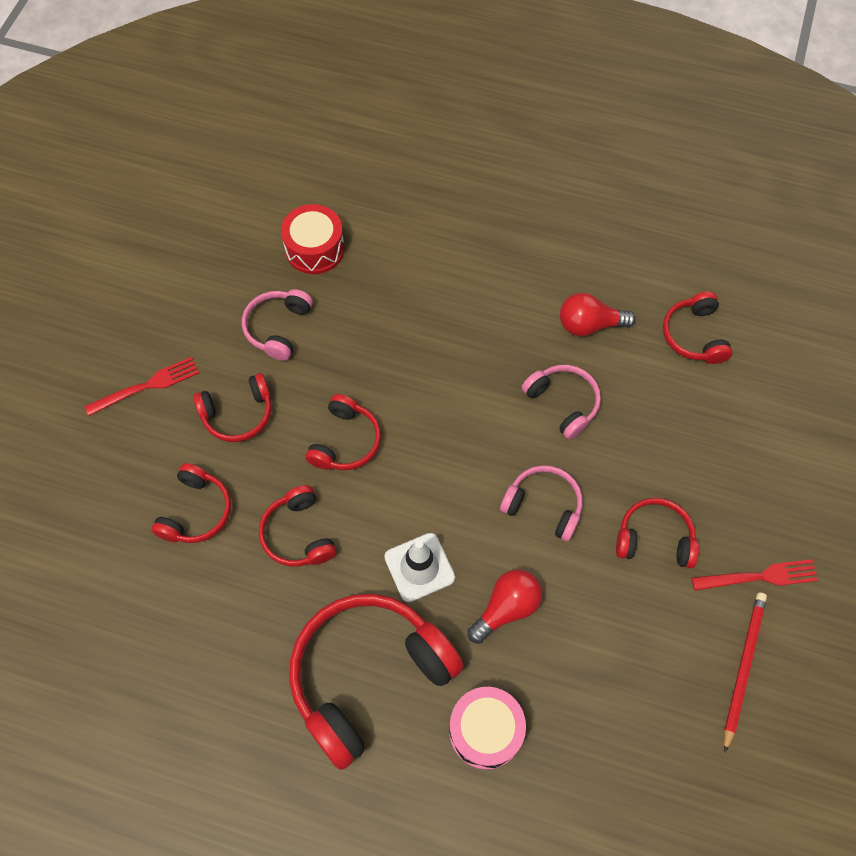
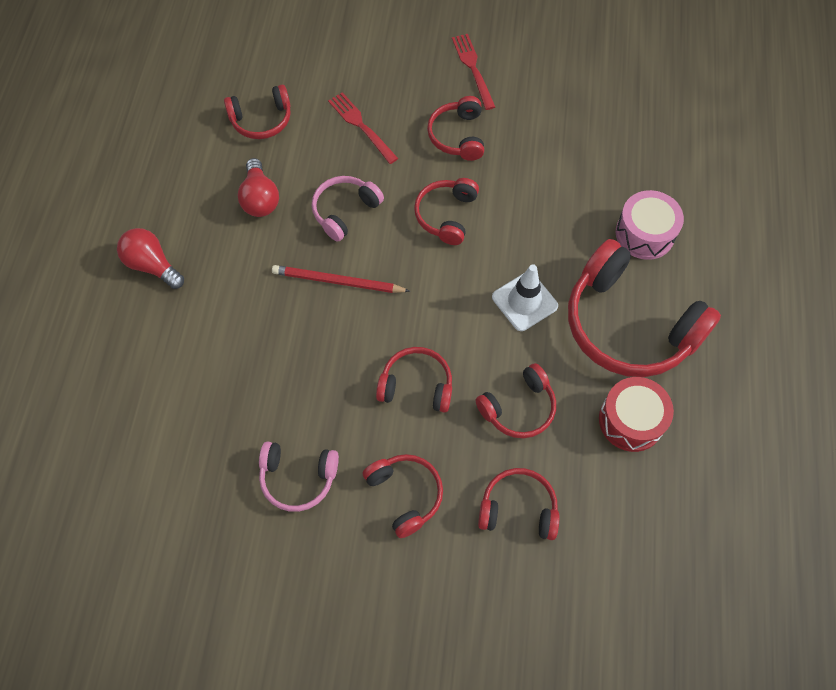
camera: 100 degrees left, 0 degrees up
red fork [84,357,199,416] -> red fork moved to [328,92,398,164]
red drum [281,204,345,274] -> red drum moved to [599,377,674,452]
red light bulb [468,569,542,644] -> red light bulb moved to [117,228,184,289]
pink headphones [500,465,582,541] -> red headphones [414,178,479,245]
red pencil [724,592,767,752] -> red pencil moved to [272,265,410,293]

